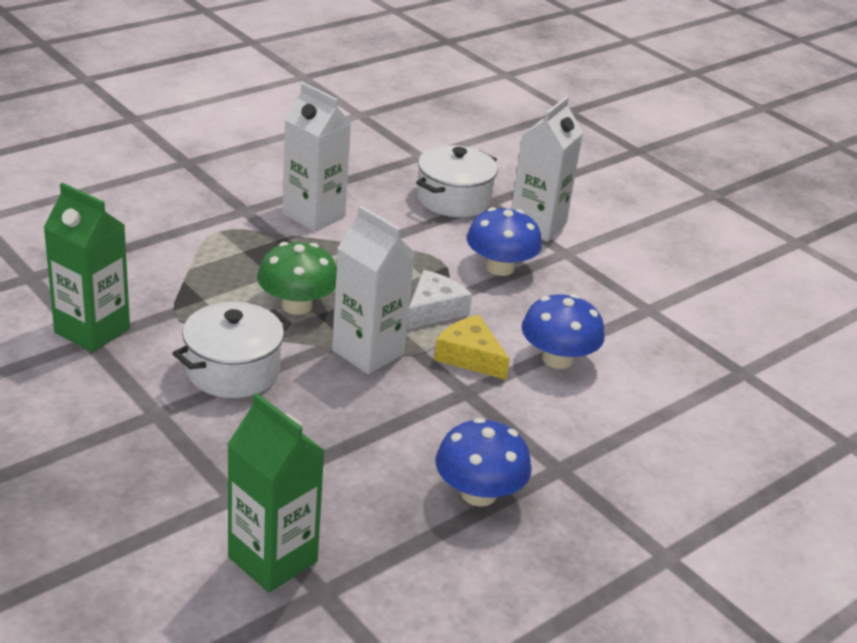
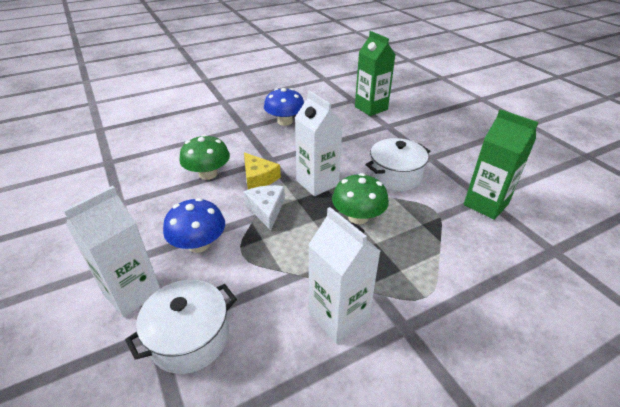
camera: 165 degrees left, 5 degrees up
white cheese [407,270,472,329] -> white cheese turned 120 degrees clockwise [243,185,285,230]
blue mushroom [521,294,605,369] -> green mushroom [179,134,230,180]

